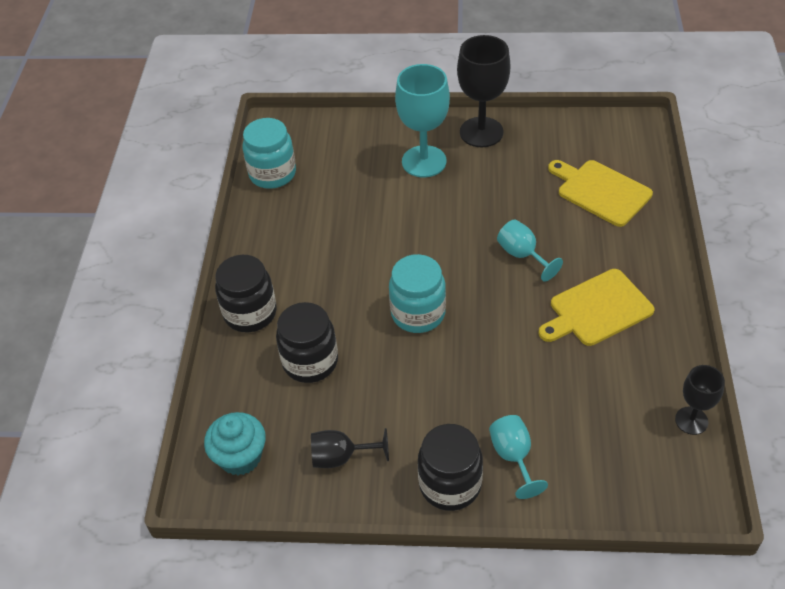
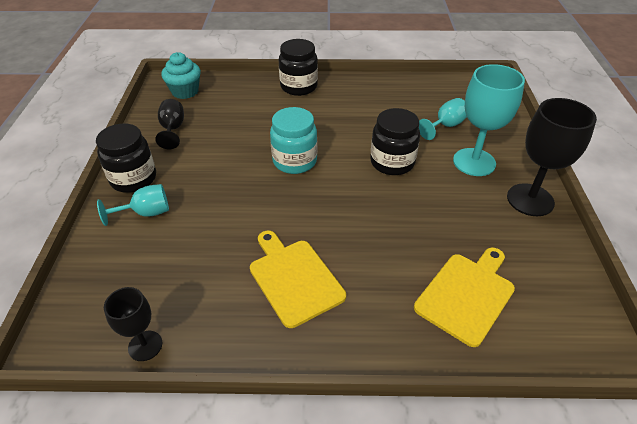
camera: 85 degrees right, 5 degrees down
turquoise jar [243,118,296,189] -> none
black jar [276,302,338,383] -> black jar moved to [370,108,420,175]
turquoise goblet [497,220,563,282] -> turquoise goblet moved to [419,98,467,140]

